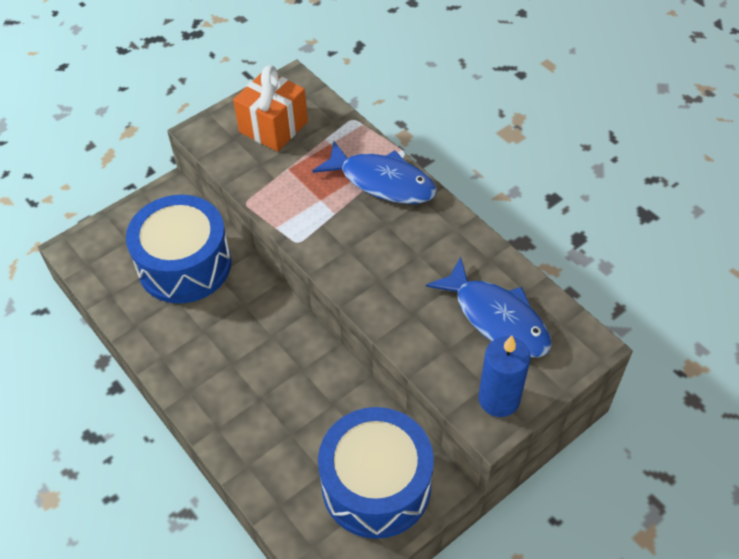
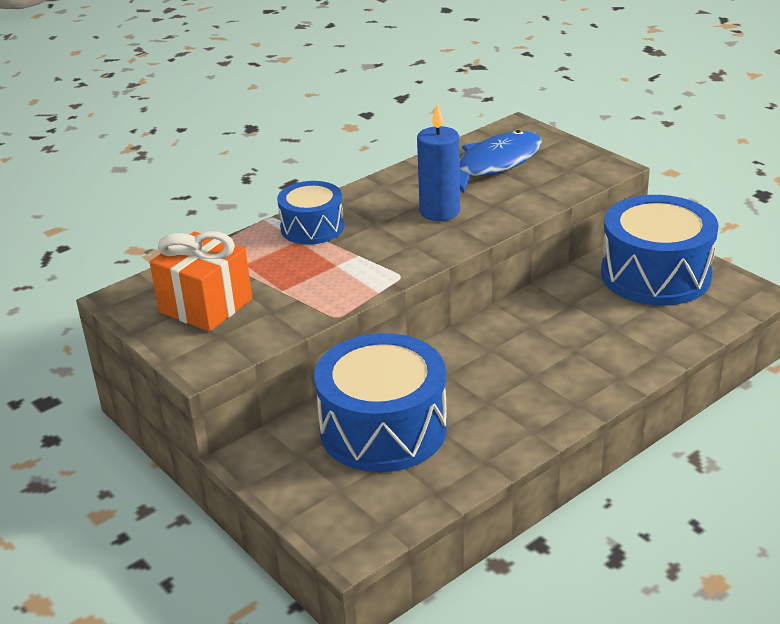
camera: 90 degrees left, 20 degrees down
blue fish [313,141,437,204] -> blue drum [277,181,344,245]
blue candle [478,335,530,417] -> blue candle moved to [417,104,460,221]

